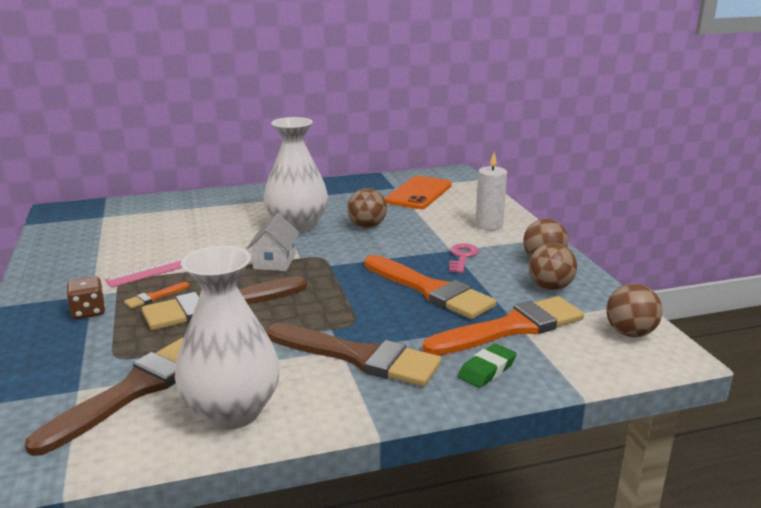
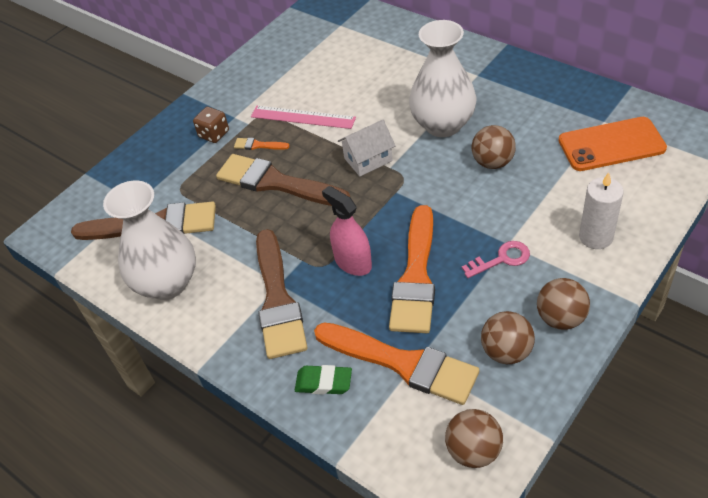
camera: 60 degrees right, 25 degrees up
none -> pink spray bottle [322,186,372,276]

